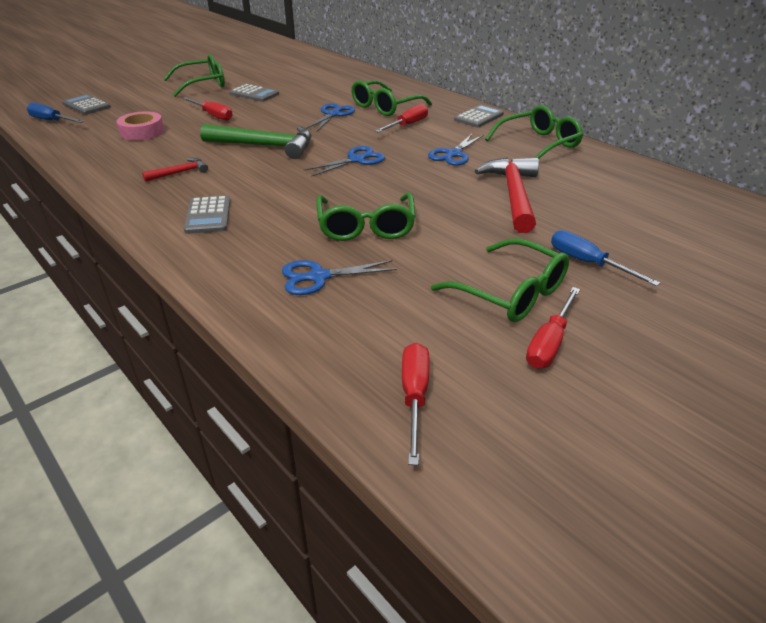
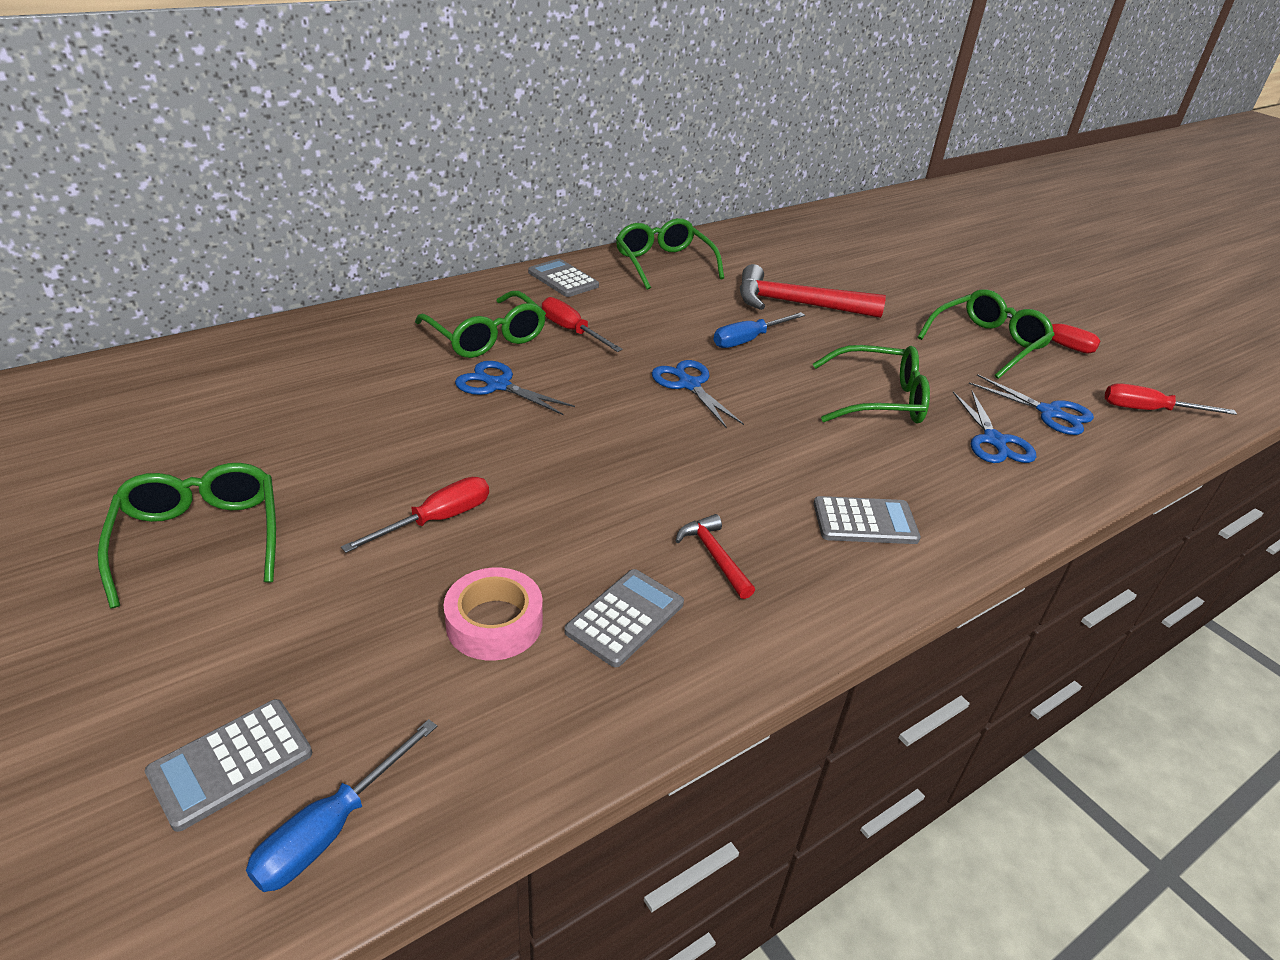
camera: 85 degrees left, 0 degrees up
green hammer [200,124,311,159] -> none
grey calculator [229,84,279,102] -> grey calculator moved to [564,569,684,667]
blue scissors [428,134,484,166] -> blue scissors moved to [969,374,1094,435]
blue screwdriver [551,230,660,286] -> blue screwdriver moved to [714,312,805,348]

